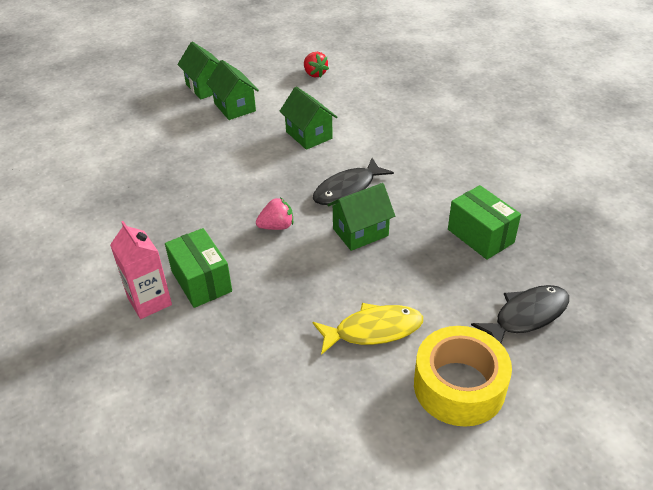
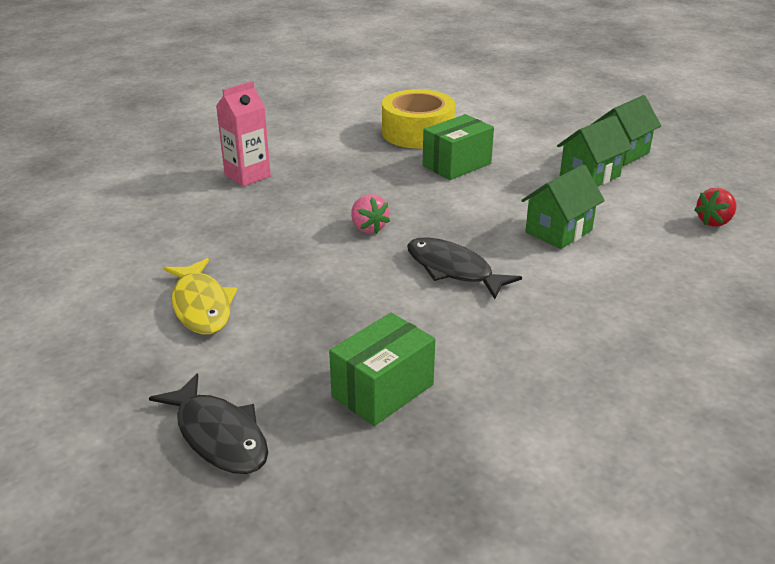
camera: 80 degrees right, 10 degrees down
green box [165,228,232,308] -> green box moved to [423,114,494,180]
green house [328,183,395,251] -> none
yellow tape [414,326,512,427] -> yellow tape moved to [382,89,455,149]

